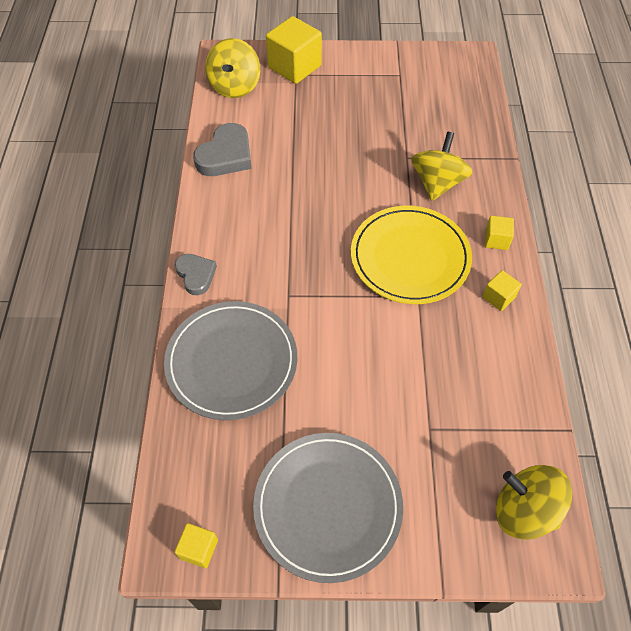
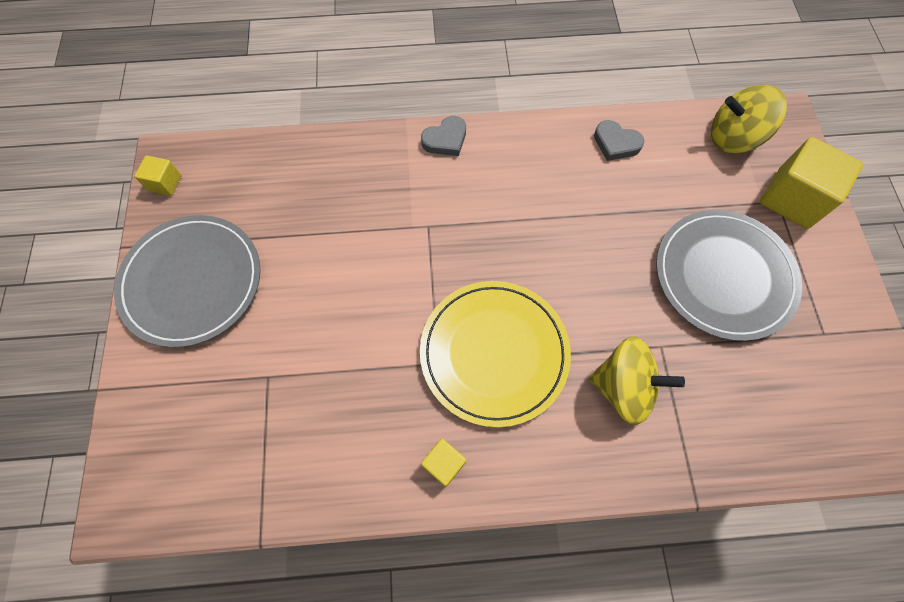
camera: 85 degrees right, 10 degrees up
grey plate [164,301,297,420] -> grey plate moved to [656,210,802,341]
grey heart [193,123,252,176] -> grey heart [594,120,644,161], size x0.63
yellow cube [485,216,514,250] -> none
yellow spinning top [496,465,572,540] -> none

